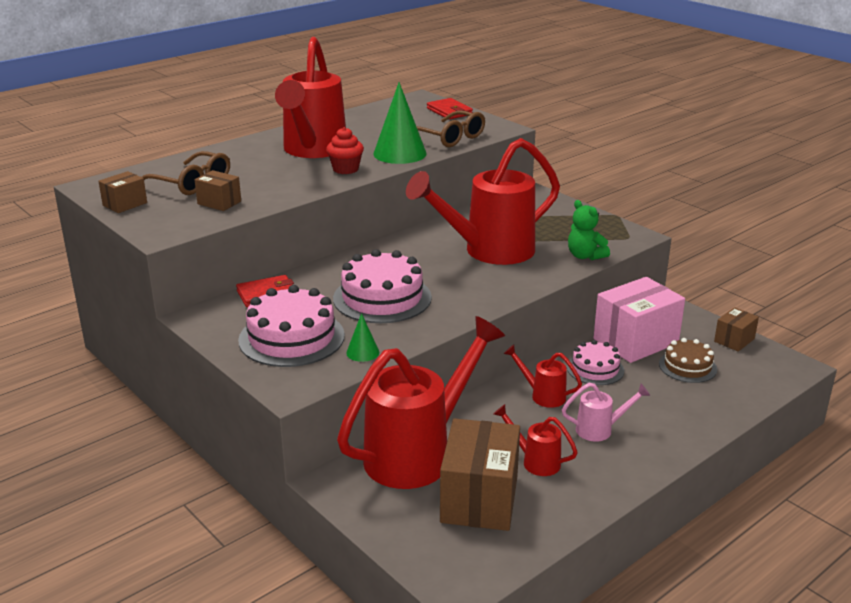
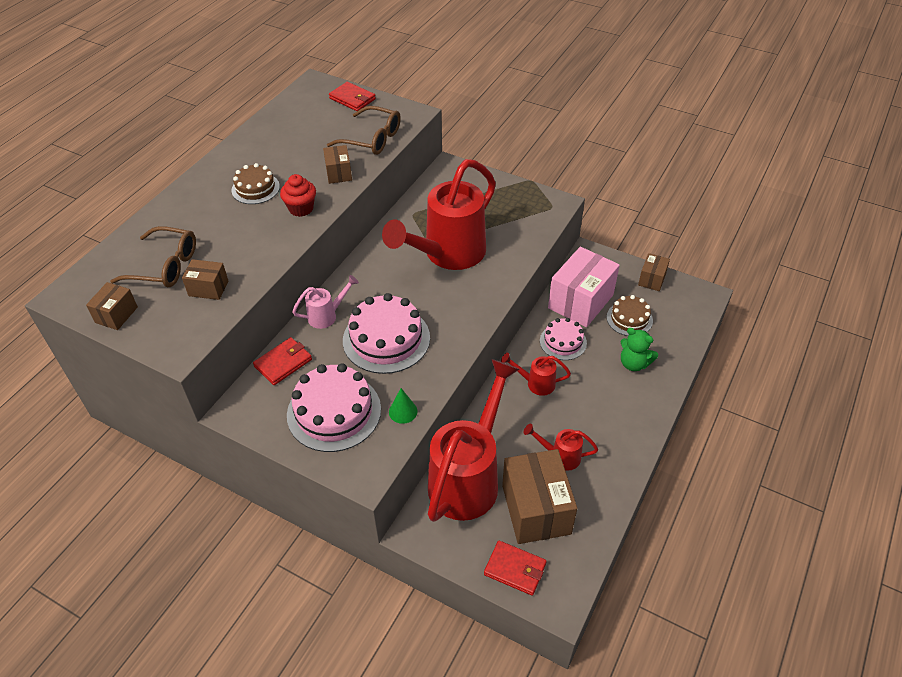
camera: 20 degrees left, 20 degrees up
red watering can [275,37,346,158] -> brown cake [231,163,280,204]
green cone [373,82,427,164] -> brown box [323,145,352,184]
pink watering can [562,383,650,442] -> pink watering can moved to [293,275,359,329]
green teddy bear [568,200,610,260] -> green teddy bear moved to [621,328,658,371]
none -> red wallet [484,541,547,596]

